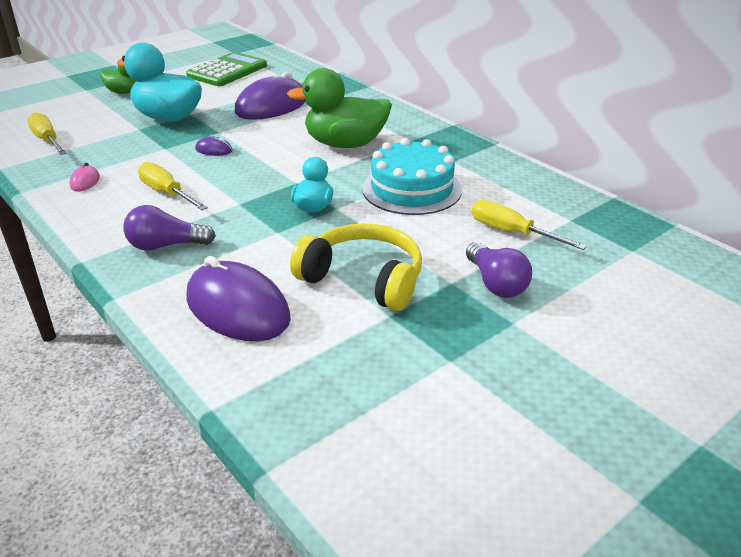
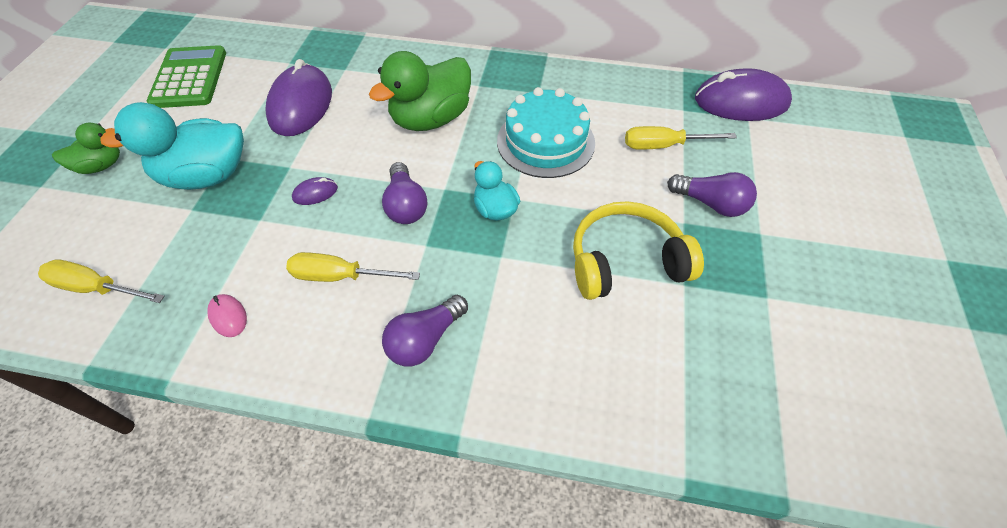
camera: 40 degrees left, 20 degrees up
purple mouse [186,256,291,341] -> purple mouse moved to [695,68,792,121]
none -> purple light bulb [382,162,427,224]

